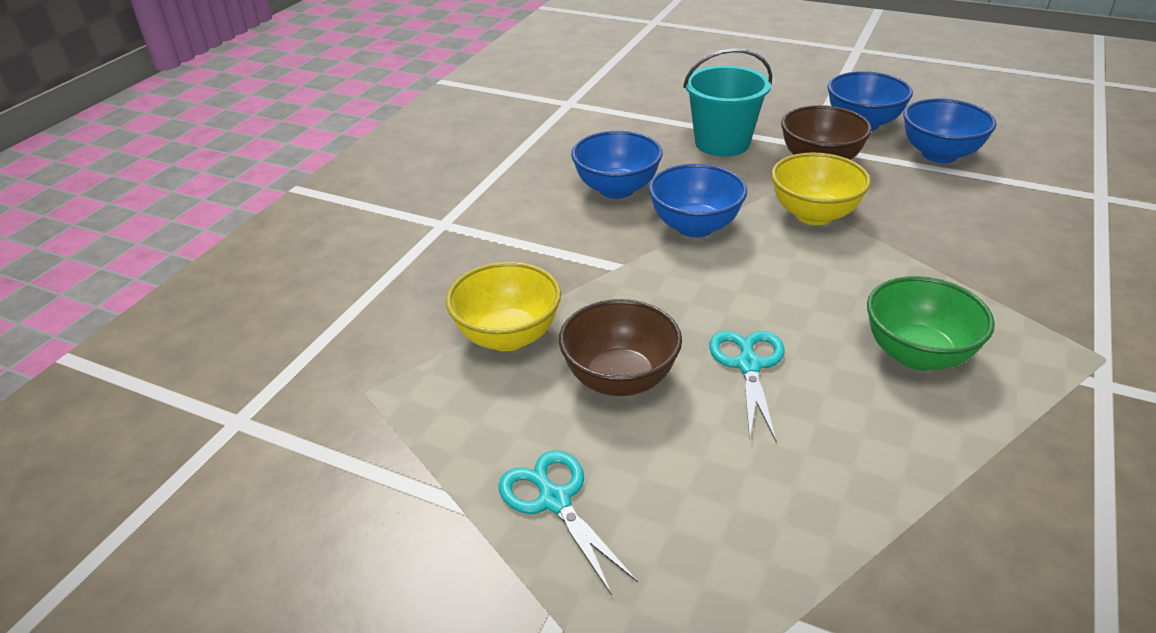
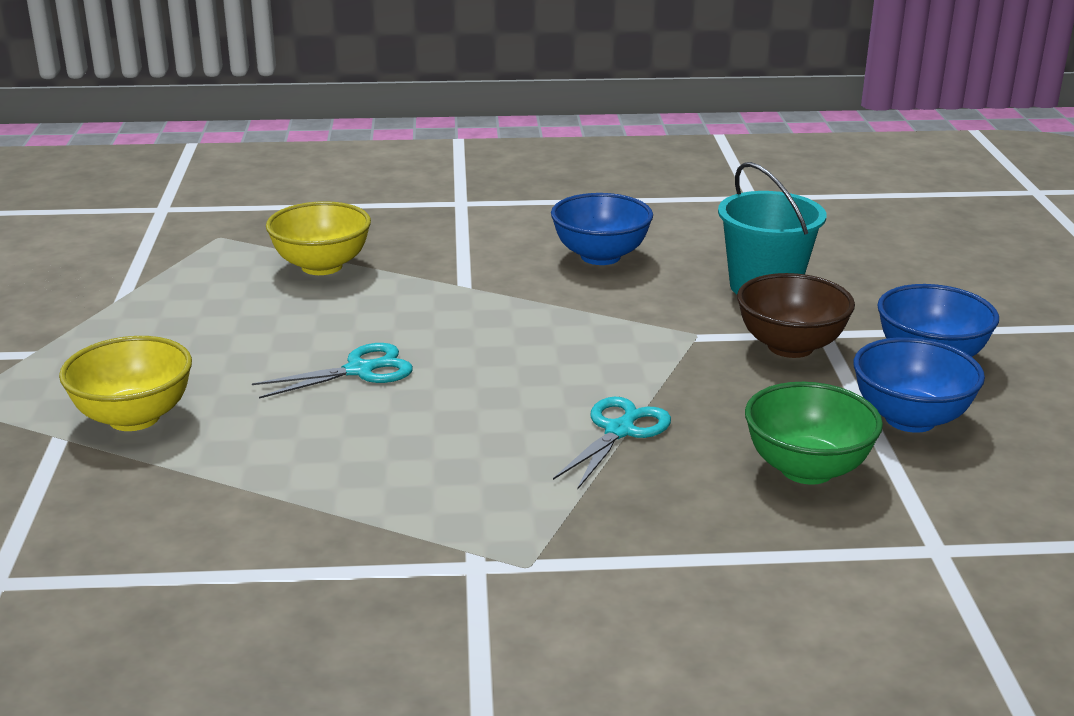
camera: 60 degrees right, 10 degrees down
turquoise scissors [498,450,638,595] -> turquoise scissors moved to [553,397,671,490]
brown bowl [559,299,682,396] -> none
blue bowl [648,164,747,238] -> none
yellow bowl [771,153,871,225] -> yellow bowl moved to [59,336,192,431]
green bowl [867,276,995,371] -> green bowl moved to [745,382,883,485]

